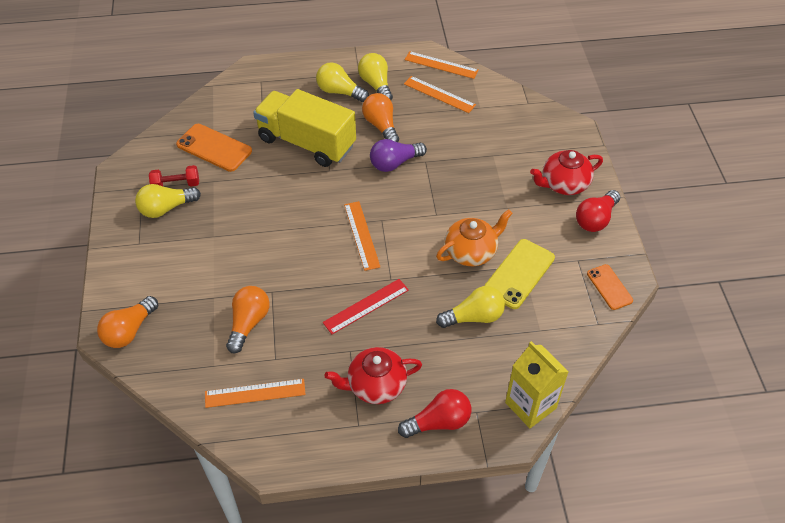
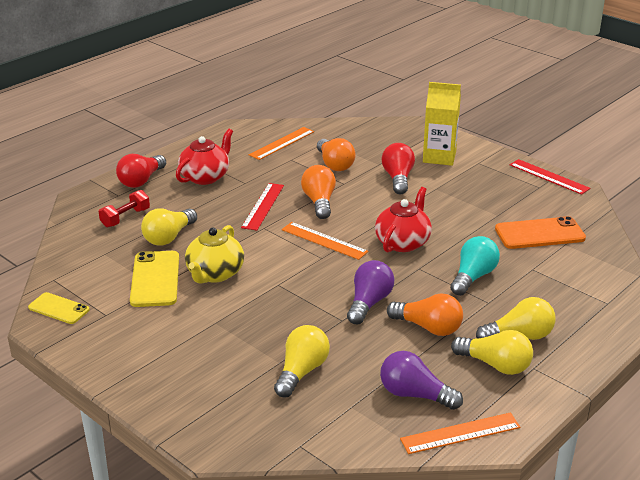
camera: 140 degrees right, 20 degrees down
orange light bulb [97,296,158,348] -> orange light bulb moved to [301,165,336,219]
yellow light bulb [135,184,201,218] -> yellow light bulb moved to [274,325,330,397]
red dumbbell [149,165,199,187] -> red dumbbell moved to [99,190,150,228]
yellow truck [253,89,356,167] -> turquoise light bulb [450,236,500,296]
orange ruler [404,76,476,113] -> purple light bulb [380,351,463,410]
orange teapot [436,209,513,266] -> yellow teapot [185,225,244,284]
yellow carton [505,341,569,428] -> yellow carton moved to [423,82,461,166]
red teapot [530,150,603,195] -> red teapot moved to [375,187,432,252]
red light bulb [576,190,620,232] -> red light bulb moved to [382,143,415,194]
orange phone [587,264,633,310] -> yellow phone [28,292,89,324]
none -> red ruler [510,159,590,195]

